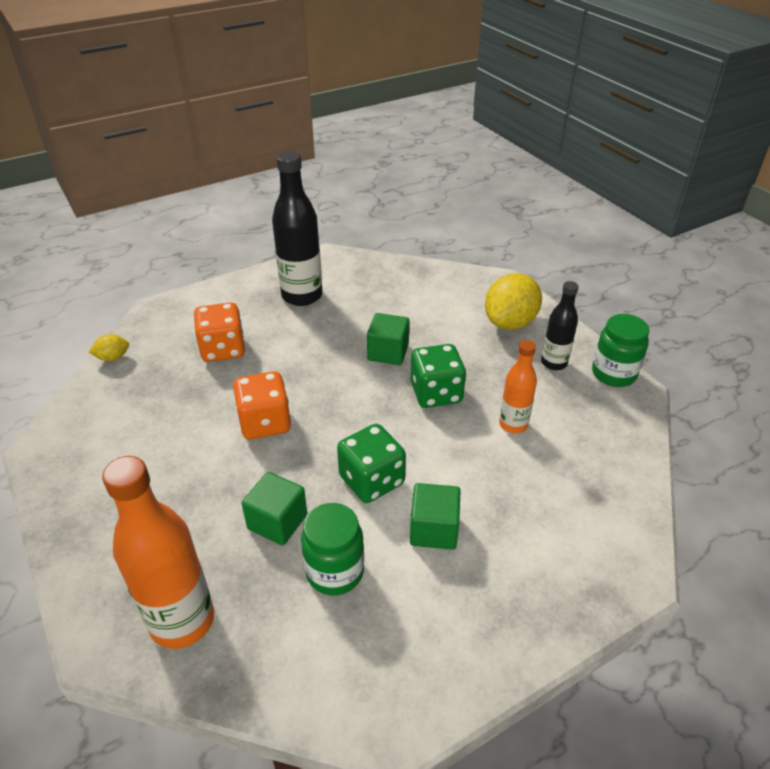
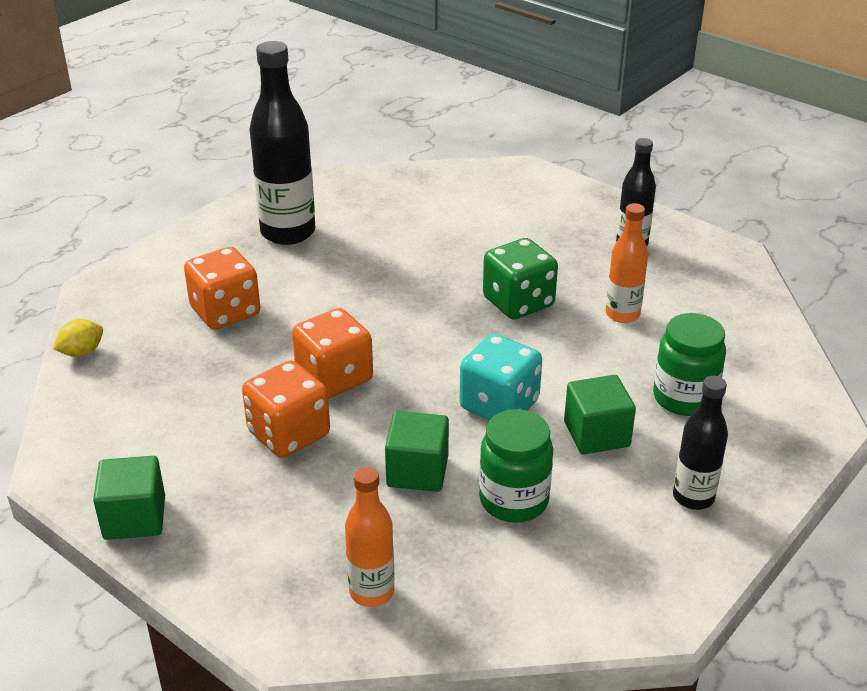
camera: 20 degrees left, 5 degrees down
orange bottle [102,456,214,649] -> orange bottle [345,466,395,607], size x0.57
green dice [337,424,406,503] -> turquoise dice [459,334,542,421]
green cube [367,313,409,365] -> green cube moved to [93,456,165,540]
yellow lemon [485,273,542,330] -> none
green jar [592,314,650,387] -> green jar moved to [653,313,726,416]
none -> orange dice [242,360,330,458]
none -> black bottle [673,376,728,510]

